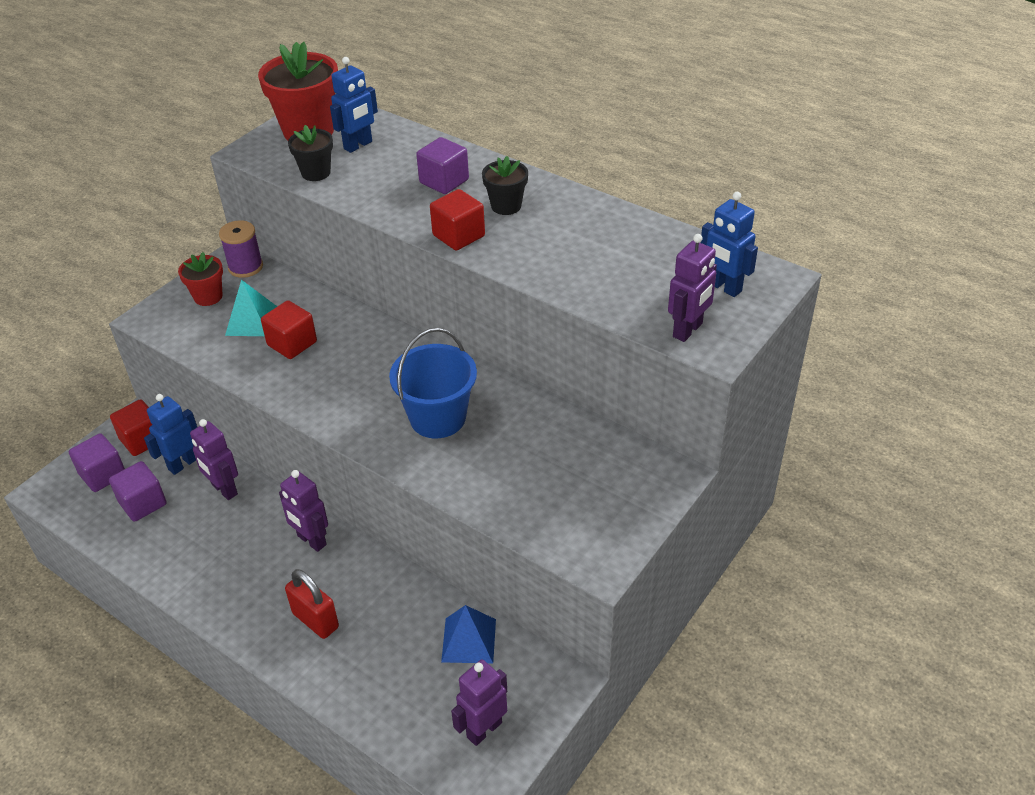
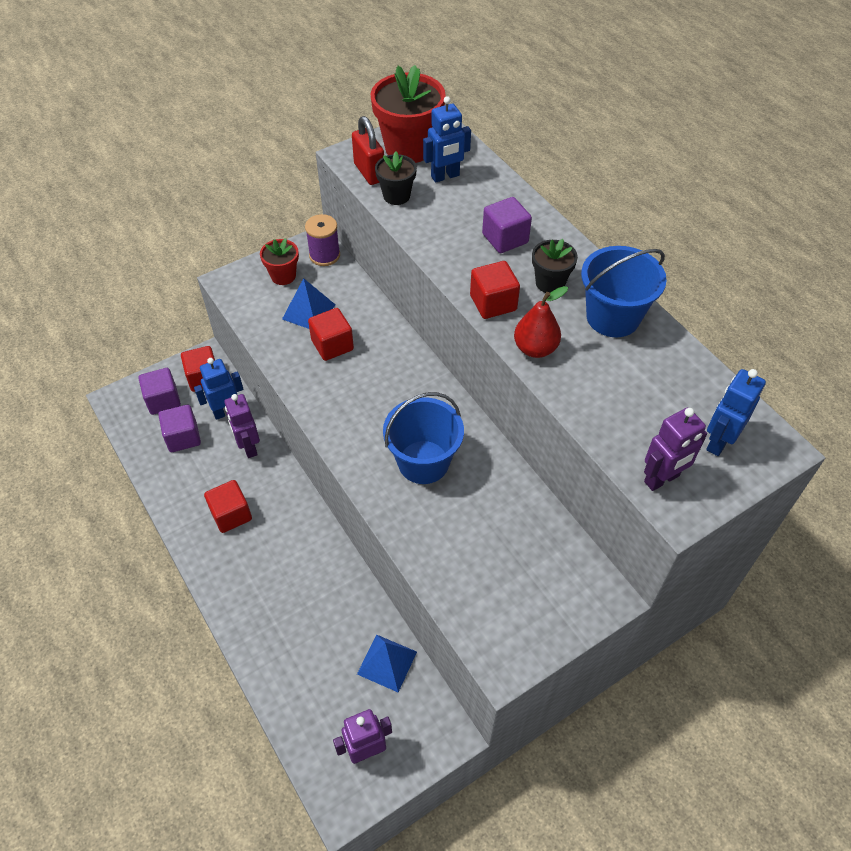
camera: 20 degrees right, 10 degrees up
turquoise pyramid [225,280,277,336] -> blue pyramid [282,278,335,329]
purple robot [279,470,328,552] -> none
red padlock [285,569,339,639] -> red padlock moved to [352,116,384,185]
blue robot [700,192,758,297] -> blue robot turned 60 degrees clockwise [706,369,766,456]
none -> red cube [204,480,252,533]
none -> red pear [514,286,568,358]
none -> blue bucket [581,246,667,337]

